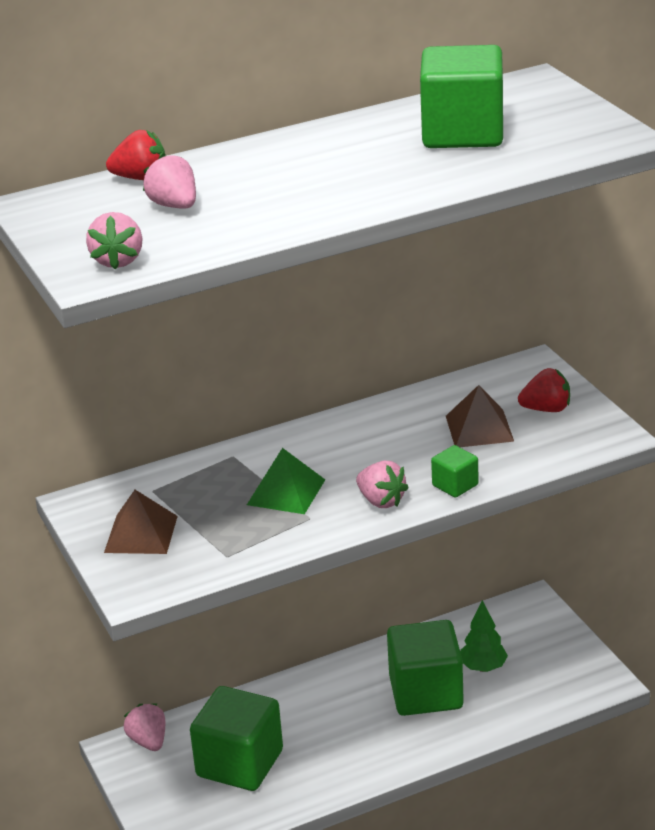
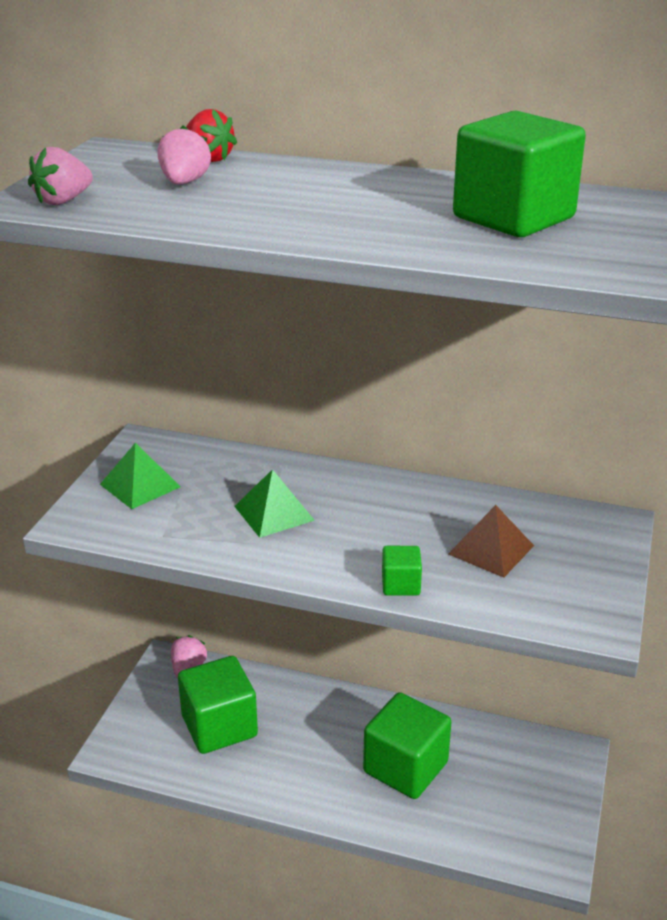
camera: 40 degrees right, 0 degrees up
brown pyramid [104,490,178,554] -> green pyramid [100,443,181,509]
pink strawberry [356,461,409,508] -> none
green tree [460,600,508,672] -> none
red strawberry [518,368,570,412] -> none

